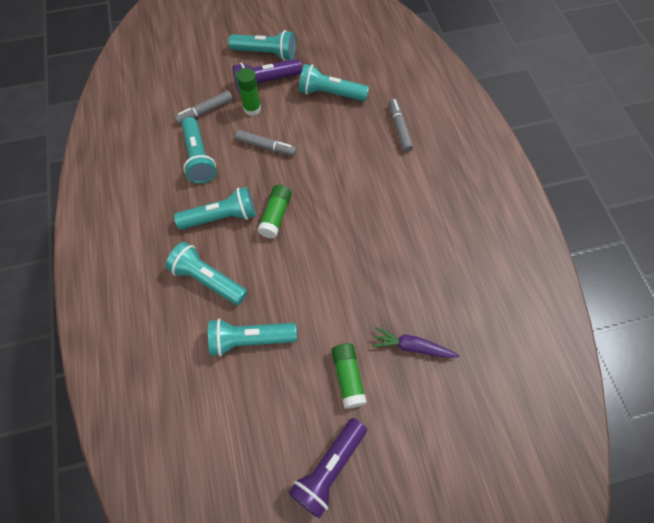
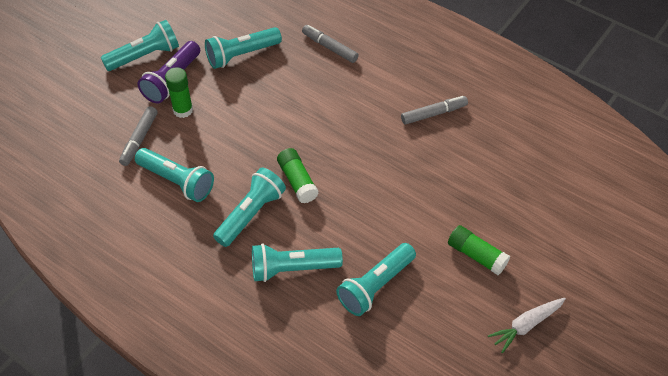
camera: 40 degrees left, 10 degrees down
grey marker [235,130,297,156] -> grey marker moved to [401,96,468,125]
purple flashlight [288,418,367,519] -> white carrot [488,298,566,353]
purple carrot [372,327,459,358] -> none

